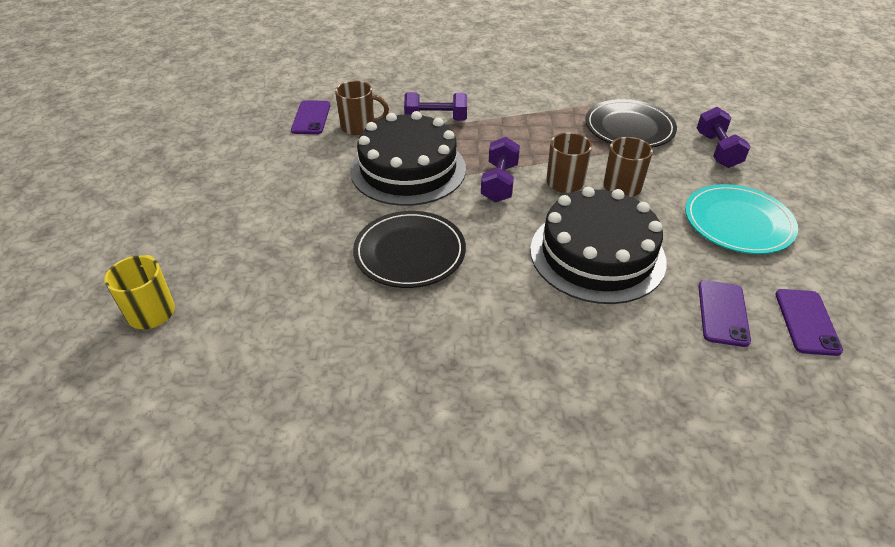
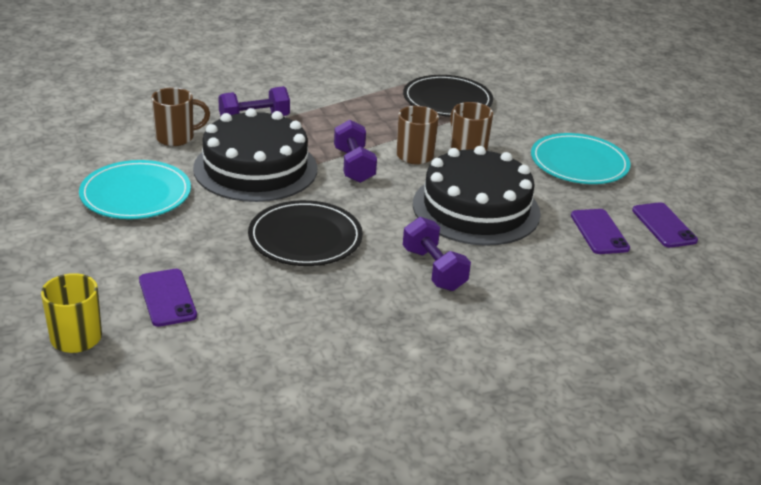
camera: 25 degrees left, 10 degrees down
purple phone [291,100,330,134] -> purple phone moved to [139,269,197,327]
purple dumbbell [697,107,751,168] -> purple dumbbell moved to [403,217,471,291]
none -> turquoise plate [79,160,191,219]

